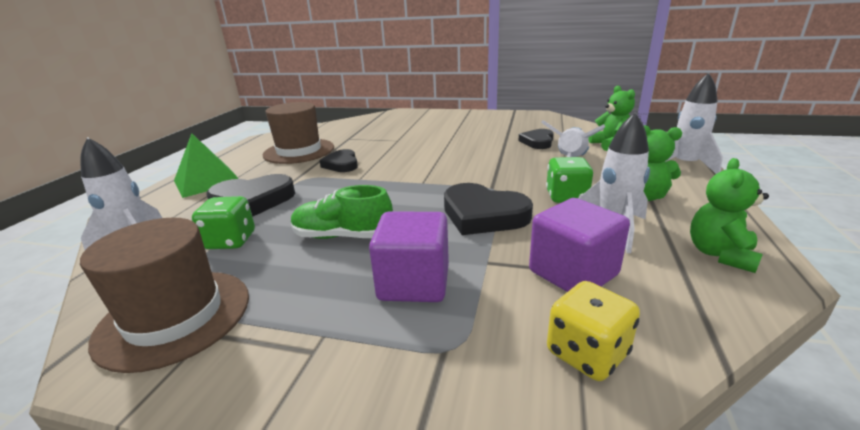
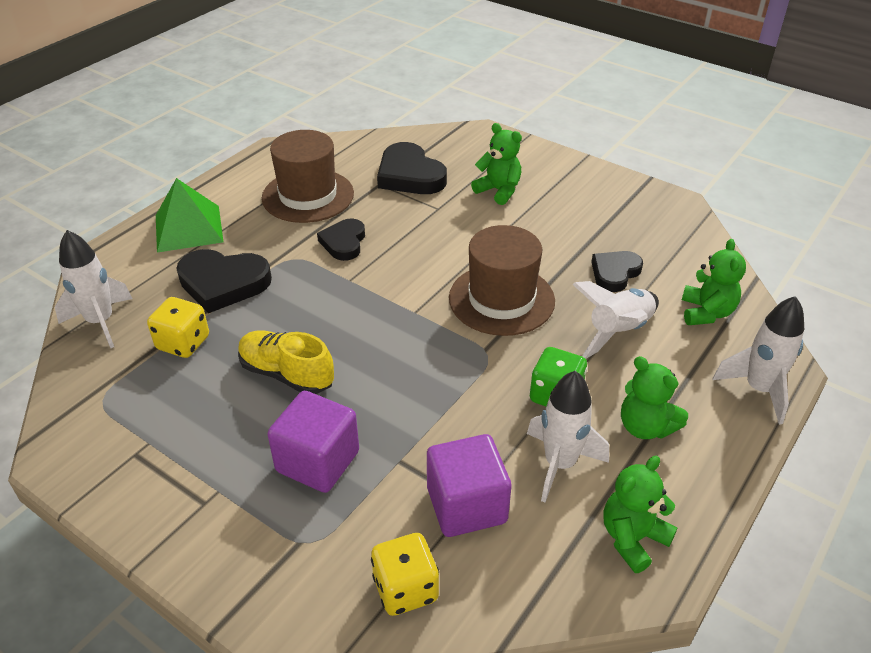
camera: 20 degrees right, 15 degrees up
brown hat [80,218,249,373] -> brown hat moved to [449,225,555,336]
green dice [192,196,255,249] -> yellow dice [147,297,209,358]
green shoe [291,185,393,239] -> yellow shoe [238,330,334,394]
black heart [444,183,533,235] -> black heart moved to [377,142,447,194]
none -> green teddy bear [471,123,522,205]

